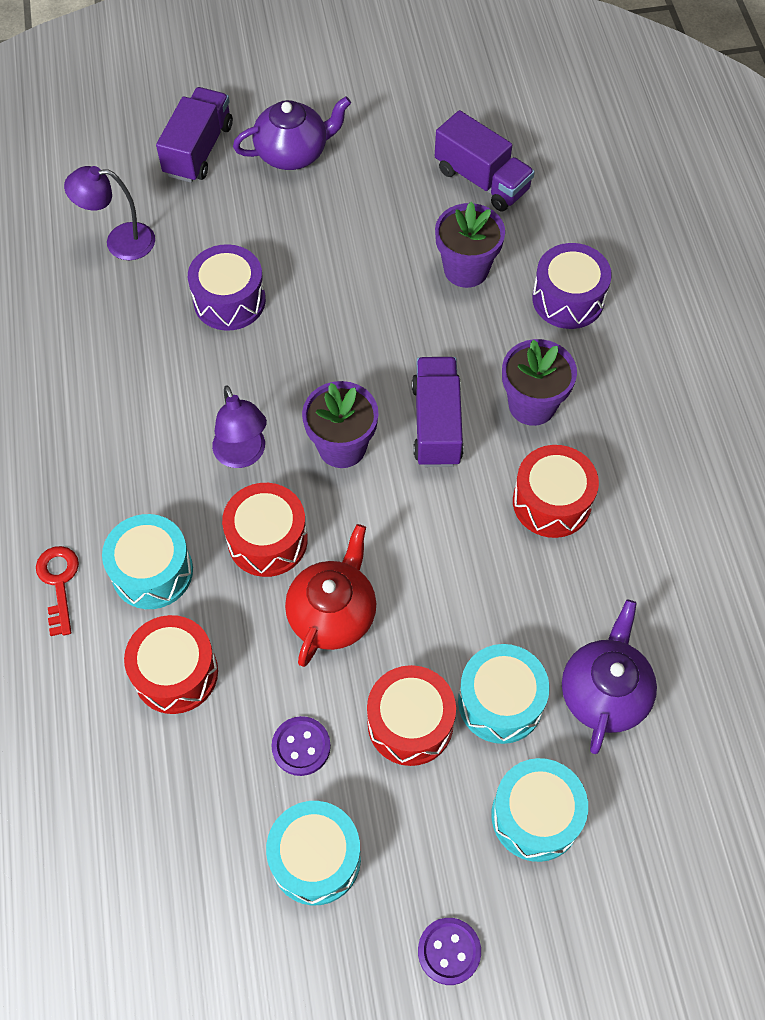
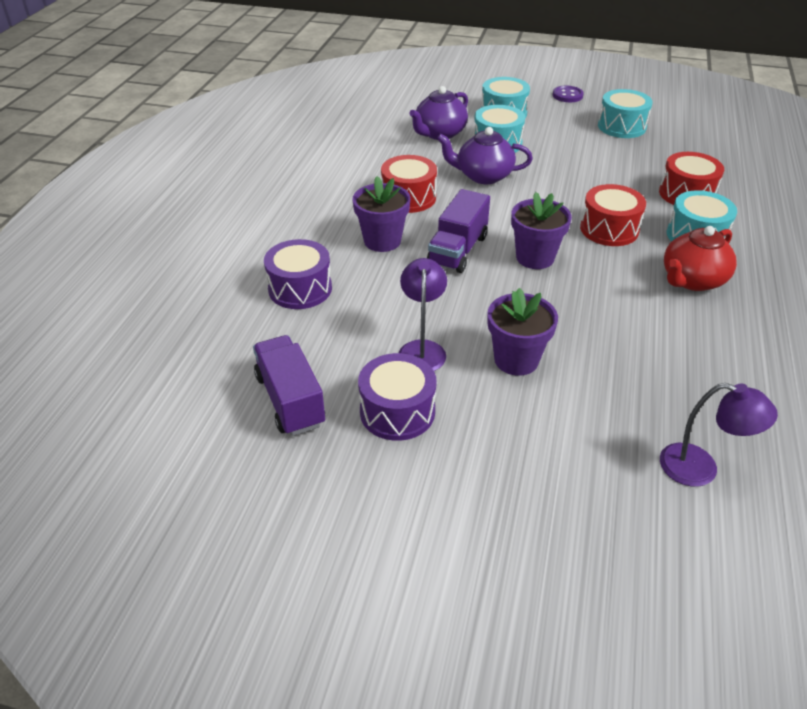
camera: 155 degrees left, 20 degrees down
red key [36,546,79,636] -> none
purple truck [156,87,233,183] -> none
purple drum [188,244,266,331] -> purple drum moved to [358,353,437,441]
purple lamp [212,385,267,468] -> purple lamp moved to [399,258,447,371]
purple teapot [233,97,351,170] -> purple teapot moved to [437,127,533,184]
purple button [272,716,331,776] -> none
red teapot [285,524,376,667] -> red teapot moved to [664,226,737,291]
red drum [367,665,456,766] -> none
purple flower pot [435,202,505,288] -> purple flower pot moved to [488,288,558,376]

